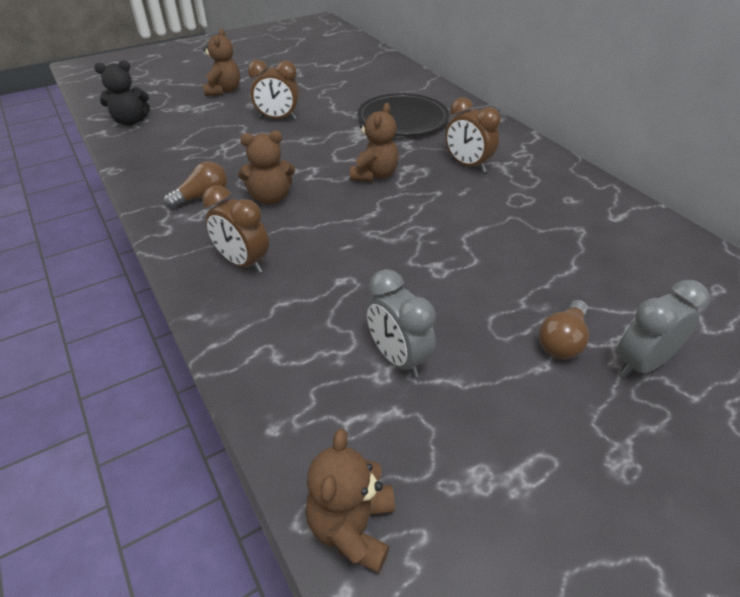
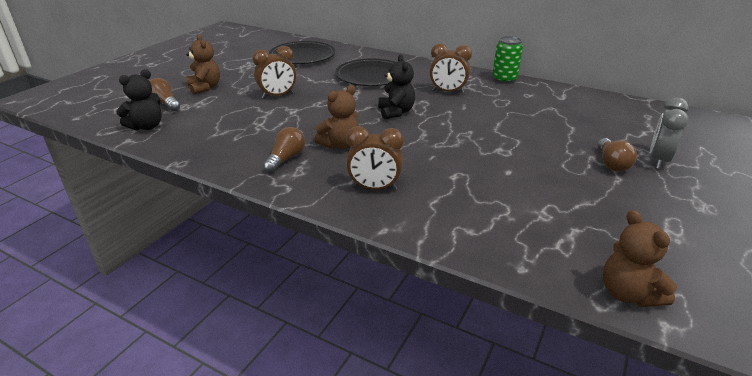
camera: 30 degrees left, 10 degrees down
brown teddy bear [350,103,399,182] -> black teddy bear [378,55,415,119]
grey clock [366,269,436,378] -> none
none -> brown light bulb [150,78,180,111]
none -> black plate [269,41,335,64]
none -> green can [492,36,523,84]

